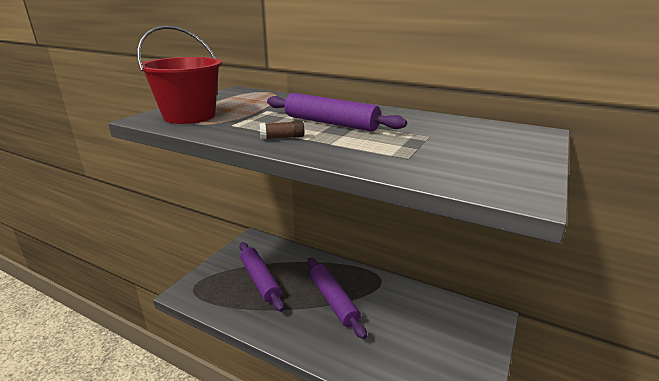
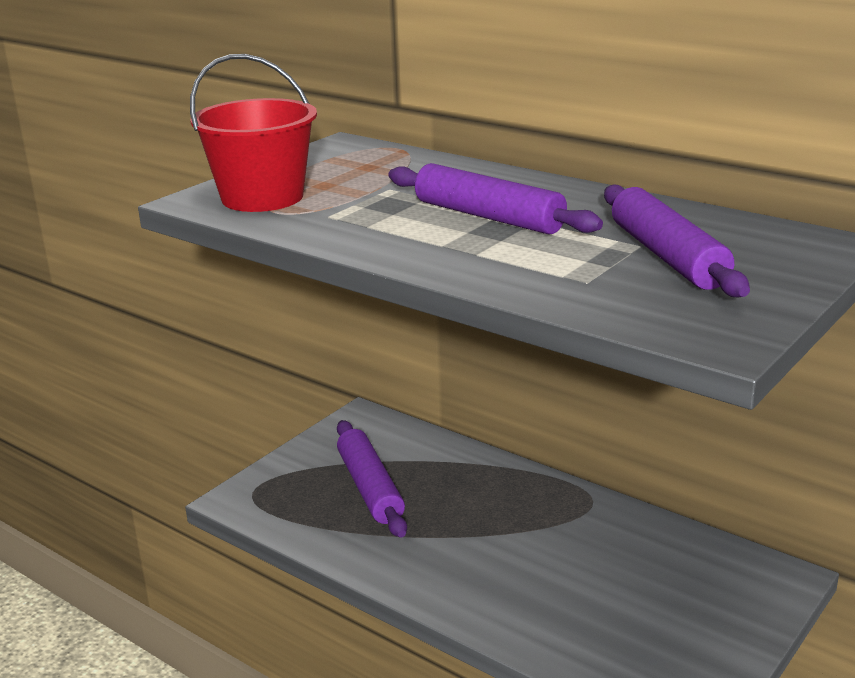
camera: 10 degrees right, 0 degrees up
brown glue stick [260,121,304,140] -> none
purple rolling pin [308,258,367,339] -> purple rolling pin moved to [604,184,750,297]

